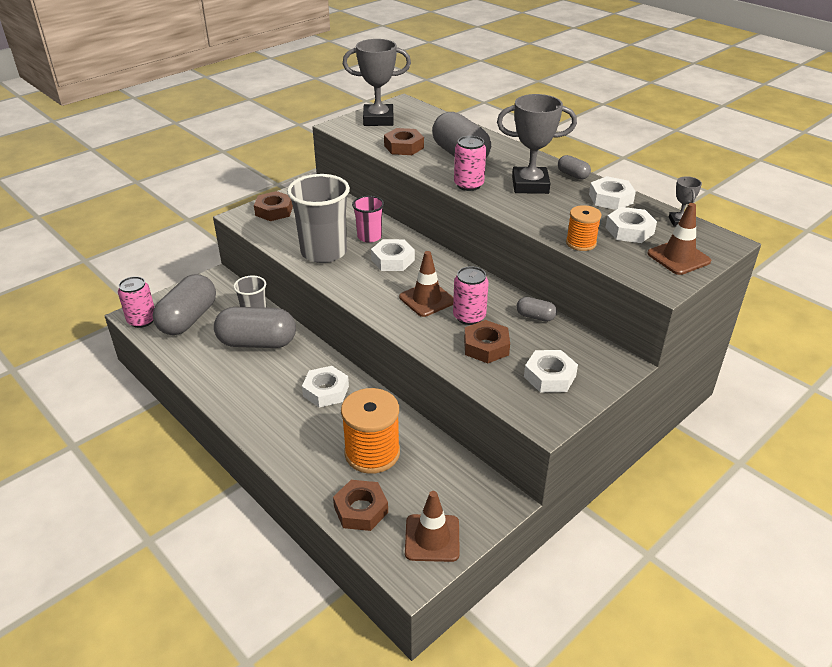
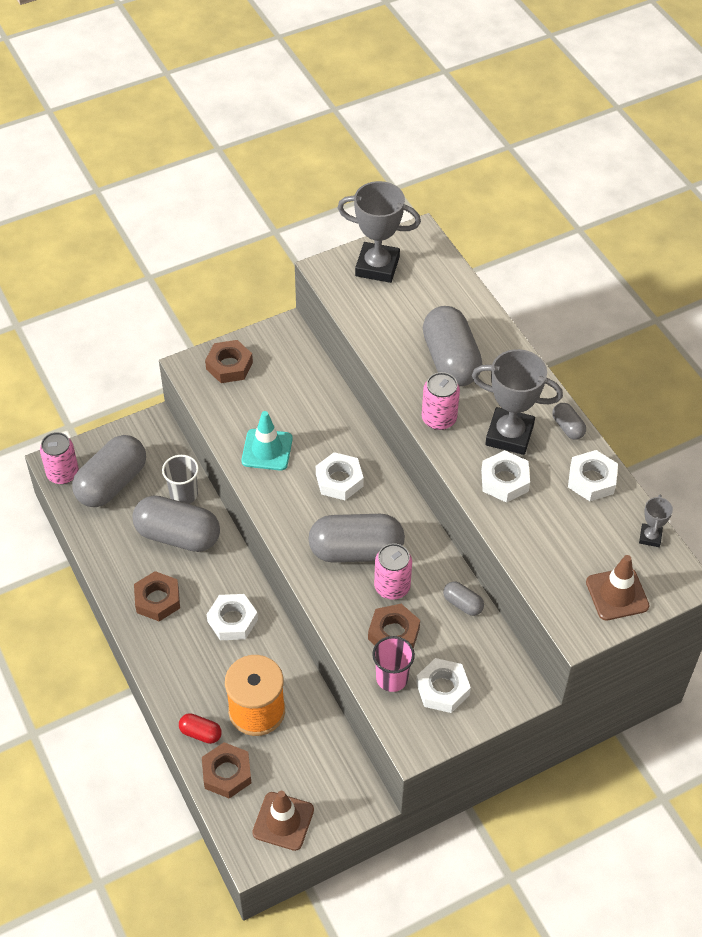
camera: 15 degrees right, 15 degrees up
grey cup [287,174,350,263] -> turquoise traffic cone [241,411,293,471]
pink cup [352,196,384,243] -> pink cup moved to [372,636,415,692]
brown nut [384,128,424,155] -> brown nut moved to [134,571,180,621]
brown traffic cone [399,251,454,317] -> grey capsule [308,514,405,562]
orange spool [566,205,601,251] -> none
white nut [605,207,657,243] -> white nut moved to [481,450,530,503]
none -> red capsule [179,713,222,744]

